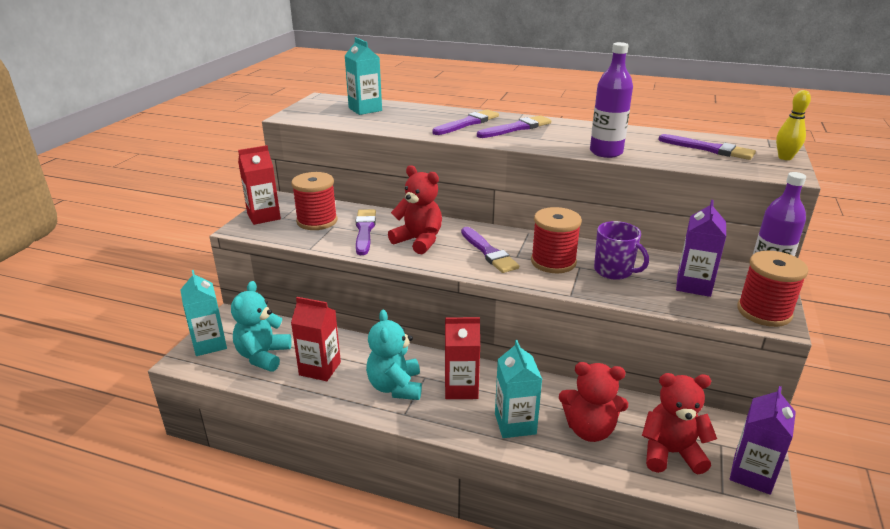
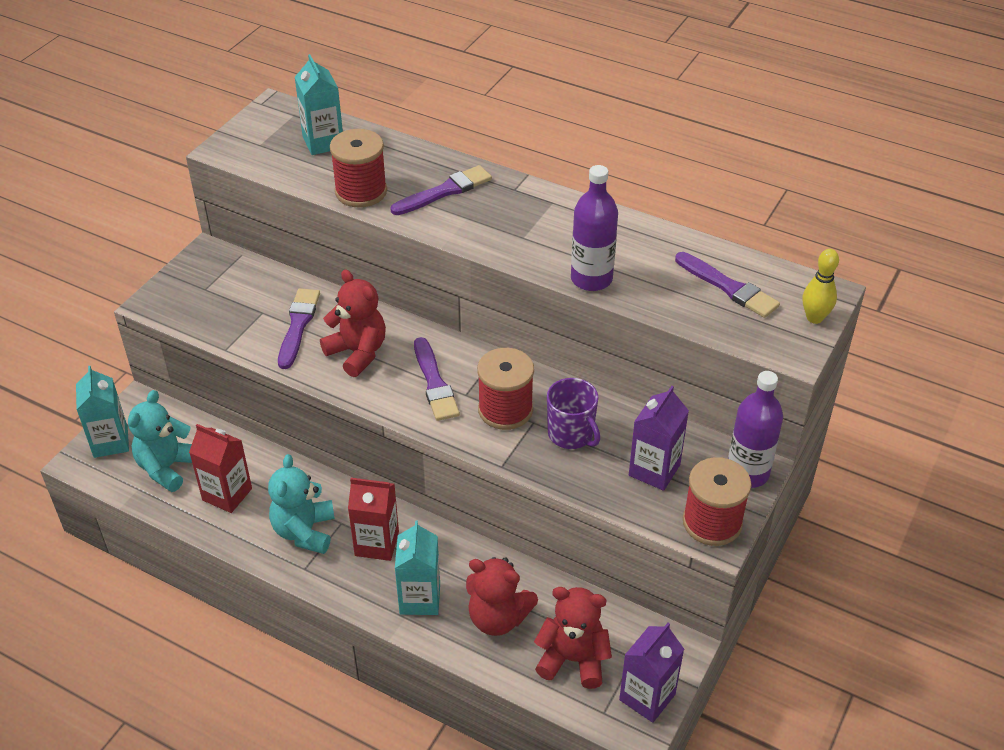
camera: 10 degrees right, 15 degrees up
red carton [238,145,281,225] -> none
red spool [291,172,337,230] -> red spool moved to [330,129,387,208]
purple brush [477,115,551,138] -> none

